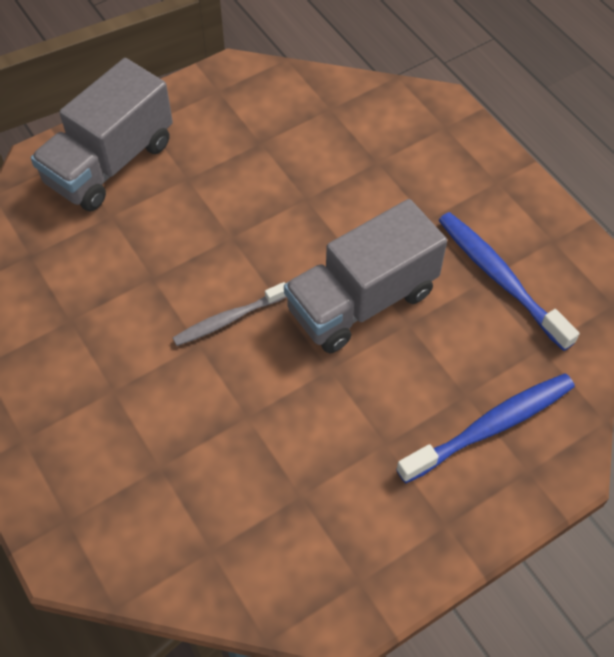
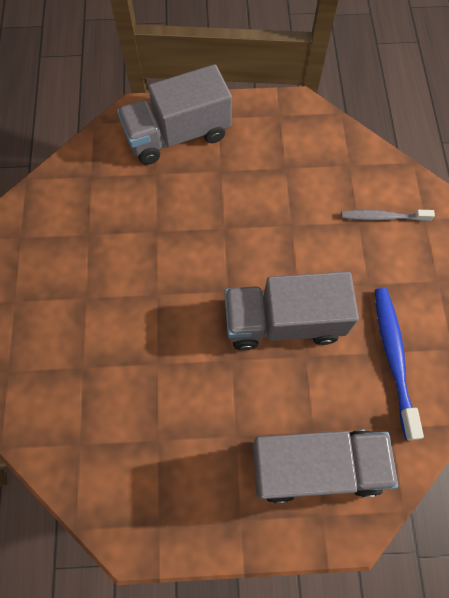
camera: 30 degrees right, 10 degrees up
grey toothbrush [173,282,286,346] -> grey toothbrush moved to [341,210,435,221]
blue toothbrush [396,373,575,483] -> grey truck [253,430,398,503]

